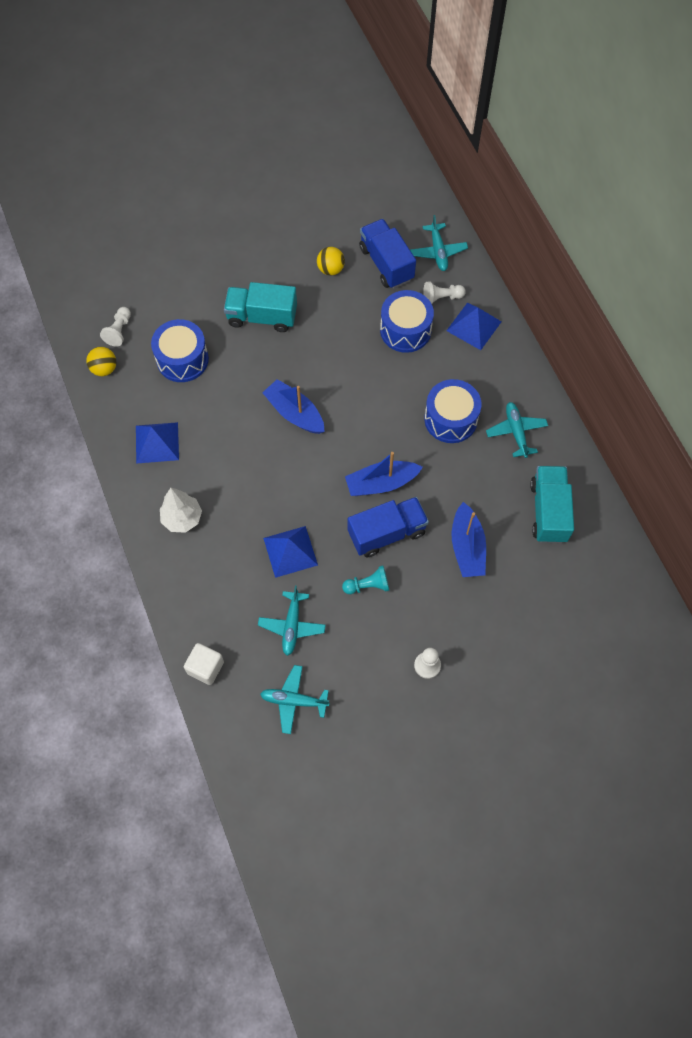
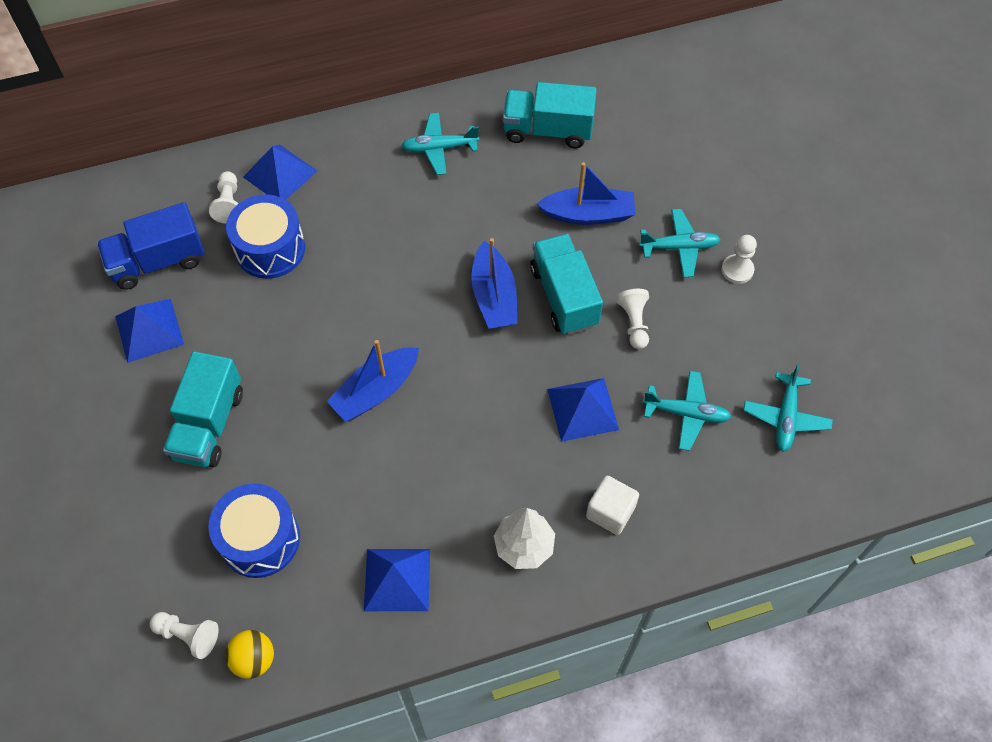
camera: 85 degrees left, 5 degrees down
white cube [184,643,224,685] -> white cube moved to [586,476,639,535]
yellow ball [317,247,345,275] -> blue pyramid [115,299,184,363]
turquoise pawn [342,566,389,594] -> white pawn [616,289,649,349]
blue truck [348,497,429,558] -> turquoise truck [530,234,603,335]
turquoise plane [410,215,468,271] -> turquoise plane moved to [639,209,721,278]
blue drum [424,379,481,443] -> none

